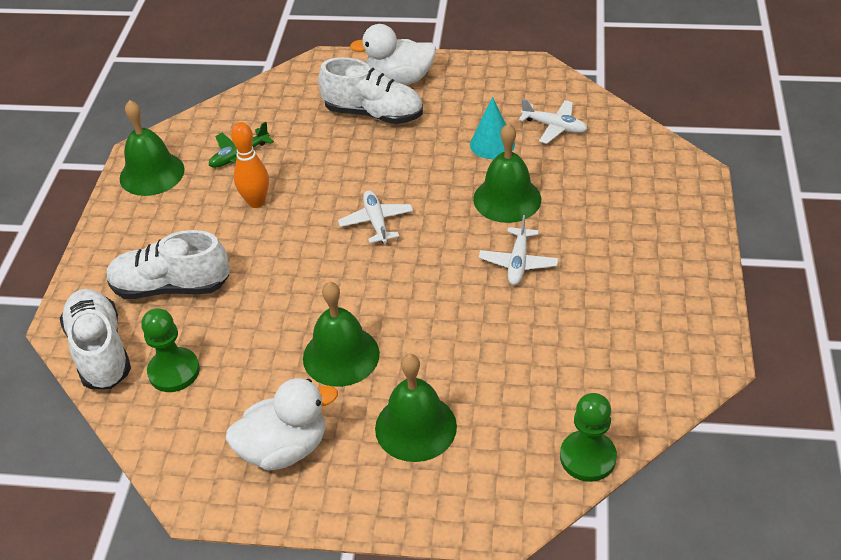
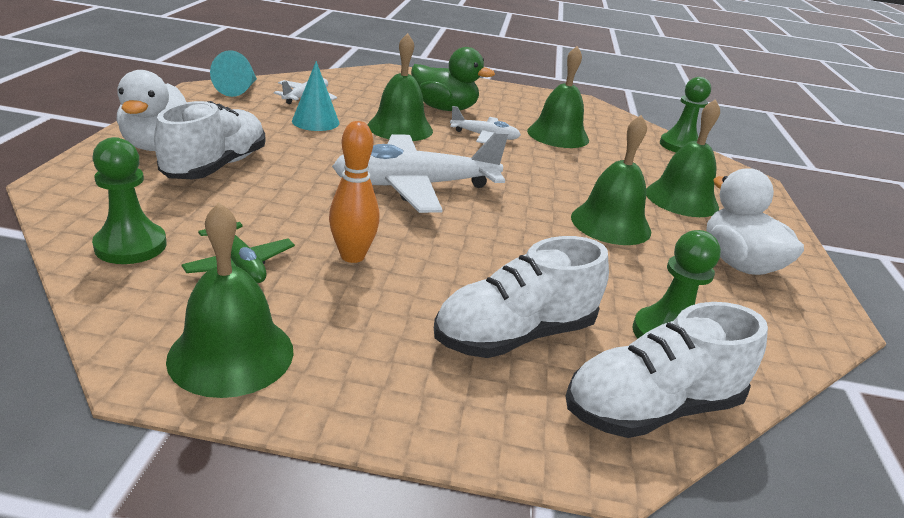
camera: 95 degrees left, 15 degrees down
white shoe [106,230,230,299] -> white shoe turned 60 degrees clockwise [434,236,609,358]
white plane [338,190,413,243] -> white plane [332,132,508,213], size x1.98
none -> green pawn [92,137,167,264]
none -> turquoise cone [210,50,257,97]
none -> green duck [411,47,495,111]
none -> green bell [527,46,589,148]

